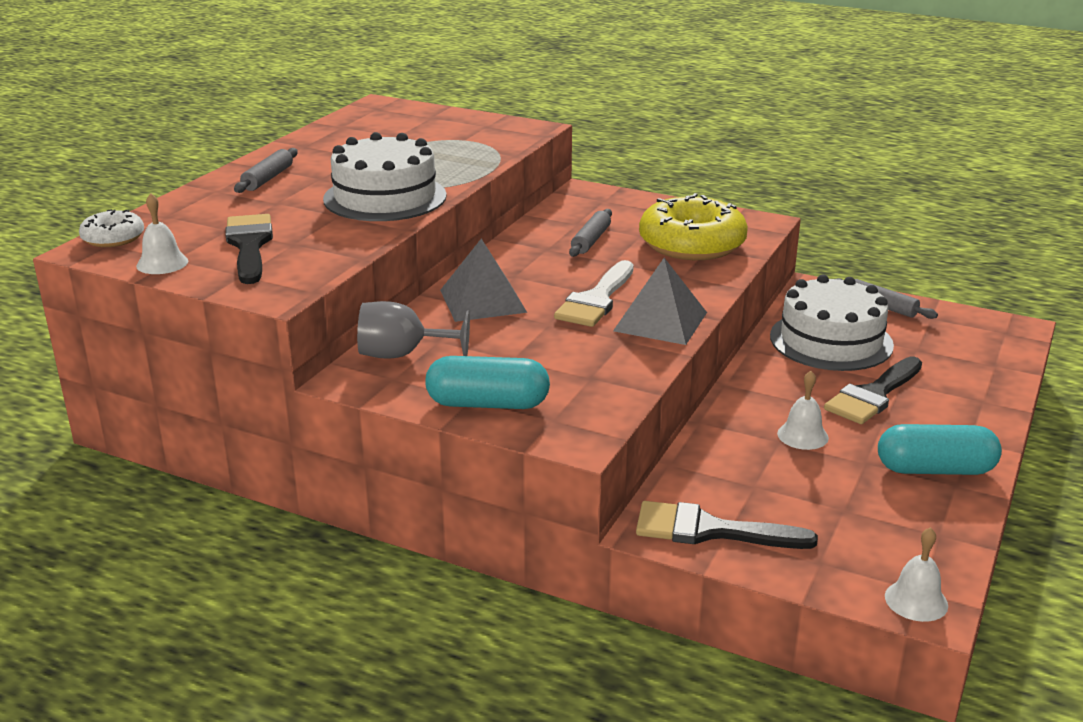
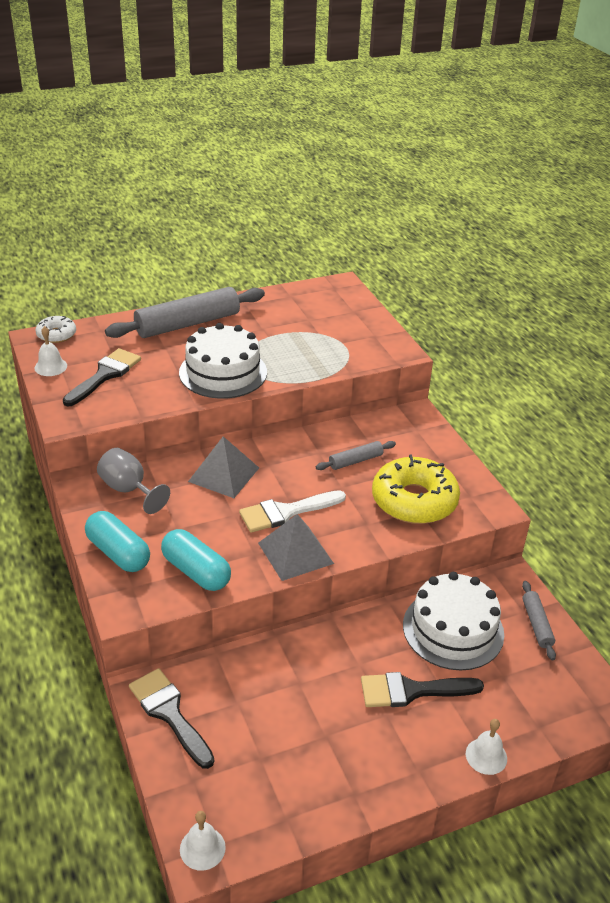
camera: 40 degrees right, 10 degrees up
grey rolling pin [234,148,298,193] -> grey rolling pin [105,287,265,338], size x2.07
white bell [777,371,829,450] -> white bell moved to [466,719,507,775]
turquoise capsule [878,424,1002,475] -> turquoise capsule moved to [161,529,231,591]

